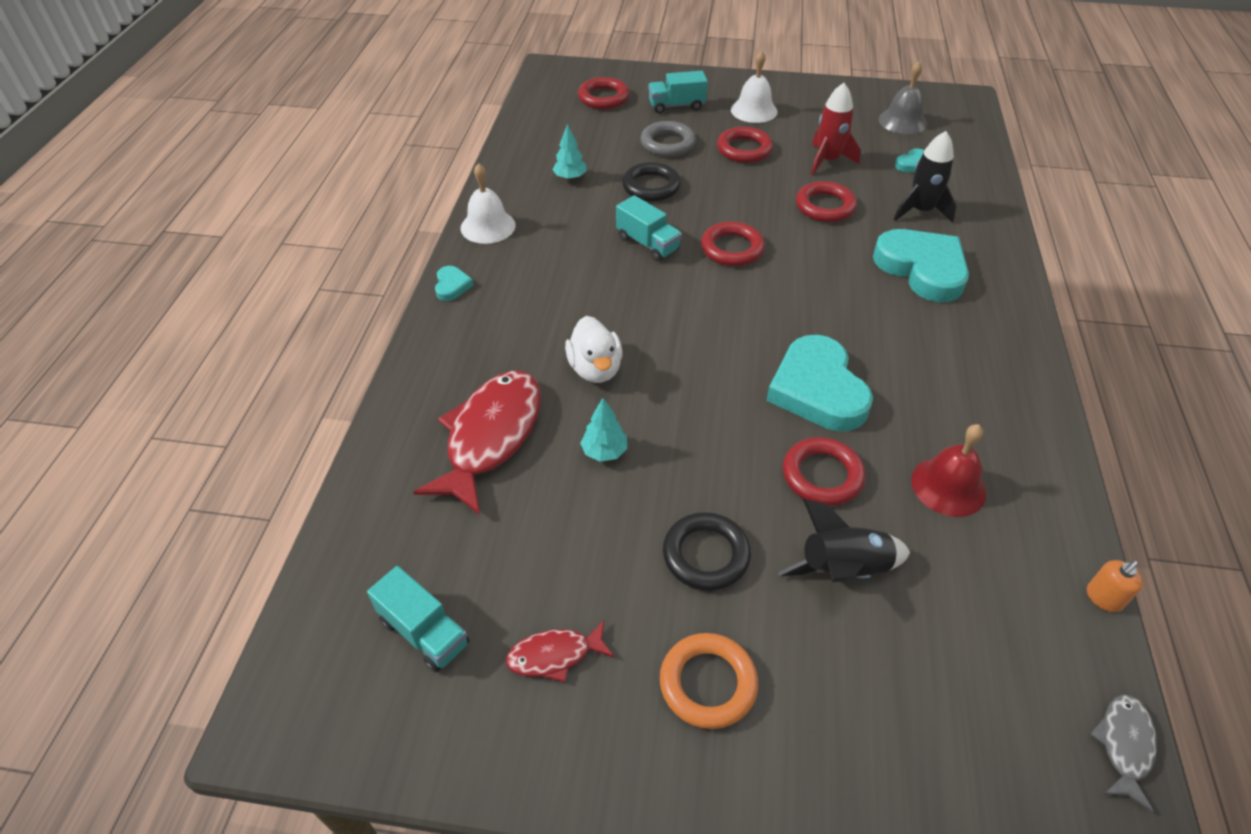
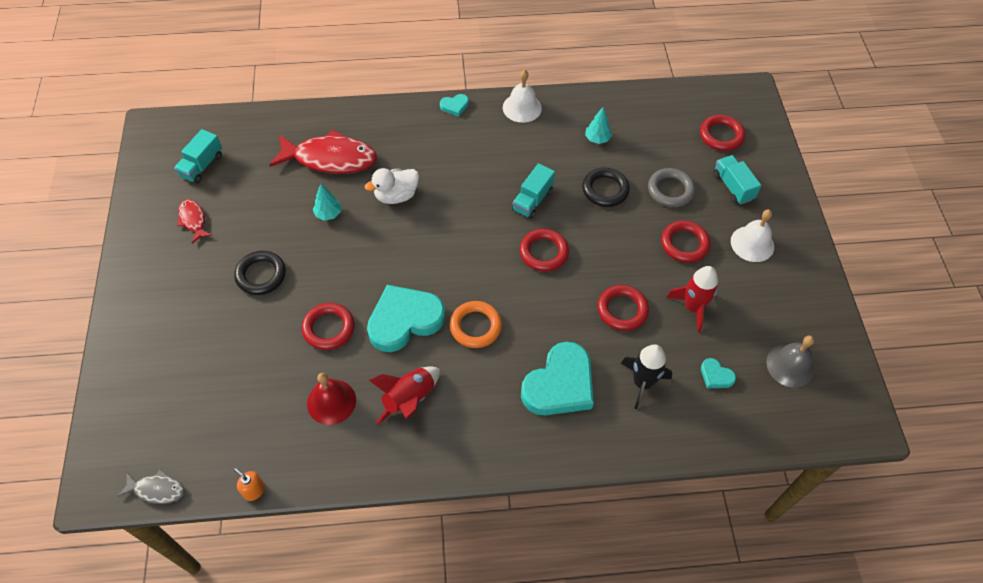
camera: 75 degrees right, 10 degrees up
orange ring [660,633,758,729] -> orange ring moved to [450,301,502,348]
black rocket [778,499,910,582] -> none
none -> red rocket [369,366,440,425]

